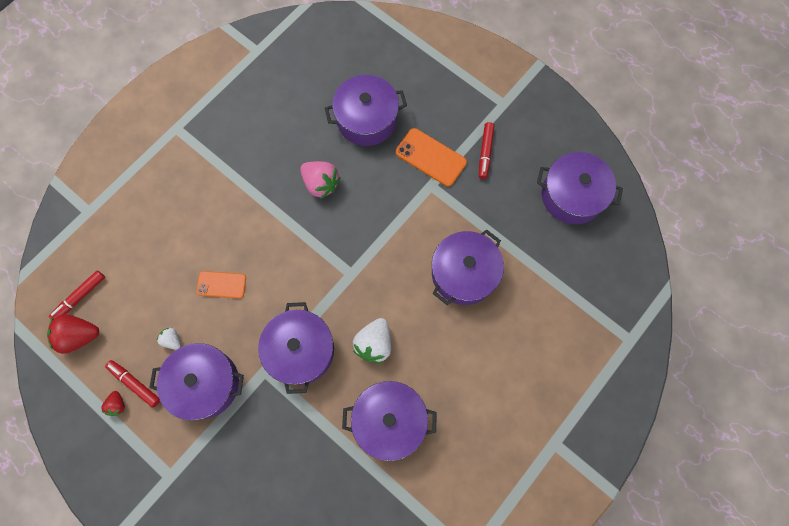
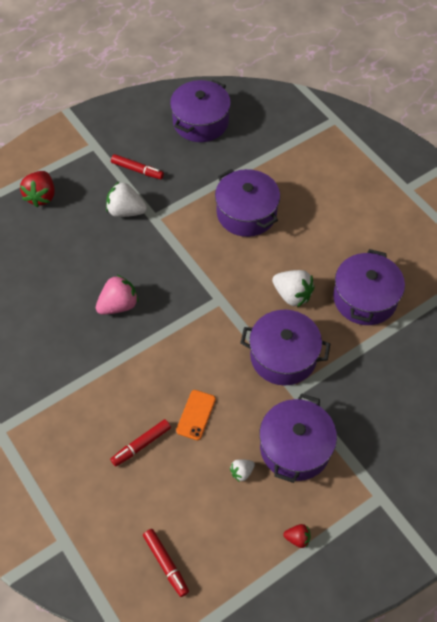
camera: 75 degrees left, 15 degrees down
red strawberry [47,314,99,354] -> red strawberry moved to [20,171,55,207]
red marker [105,360,160,408] -> red marker moved to [110,419,171,467]
purple pot [325,75,407,146] -> none
orange phone [396,128,467,186] -> white strawberry [106,182,147,217]

